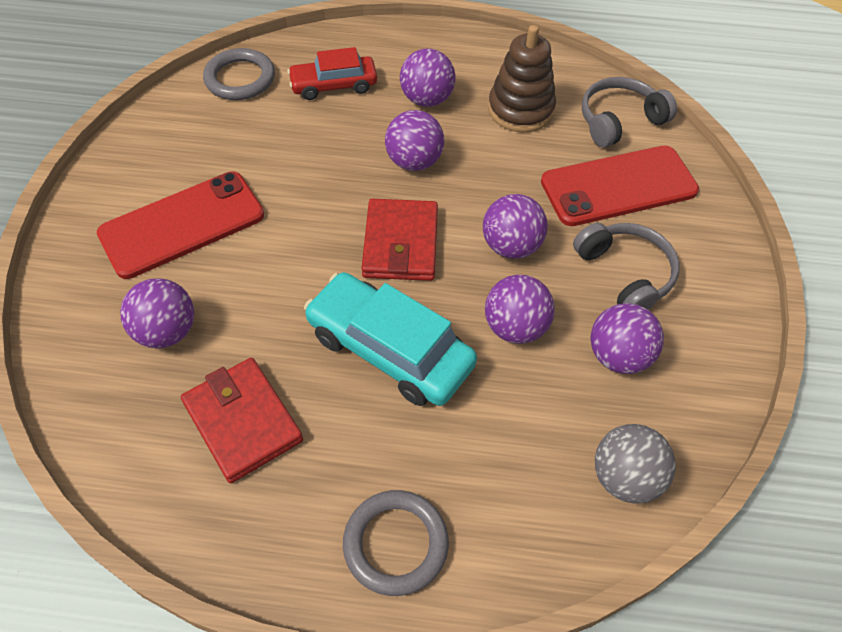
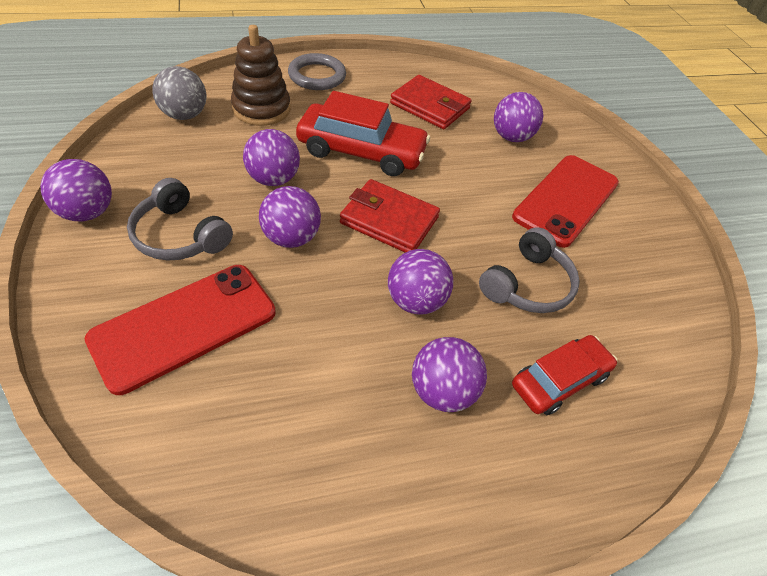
camera: 155 degrees right, 5 degrees down
grey ring [203,48,275,100] -> none
turquoise car [304,272,477,406] -> red car [296,91,430,176]
red wallet [362,199,438,281] -> red wallet turned 45 degrees counterclockwise [340,179,440,253]
brown stacking toy [488,25,556,133] -> brown stacking toy moved to [231,25,291,126]
grey headphones [582,77,677,148] -> grey headphones moved to [479,227,580,313]
purple ball [591,303,664,374] -> purple ball moved to [41,159,112,221]

